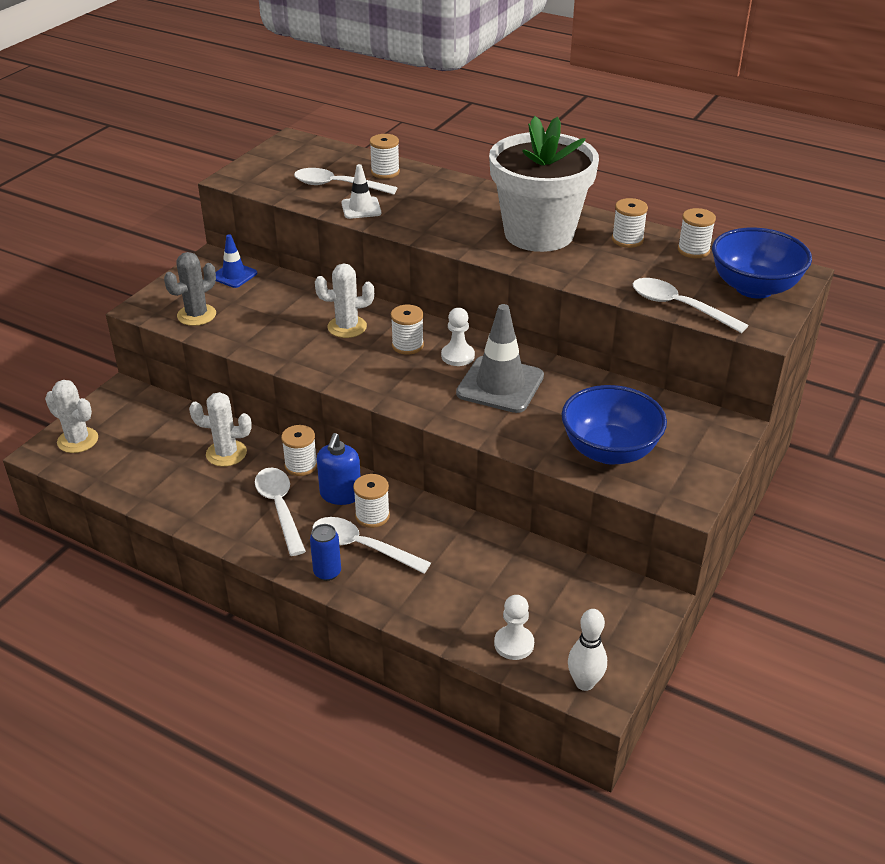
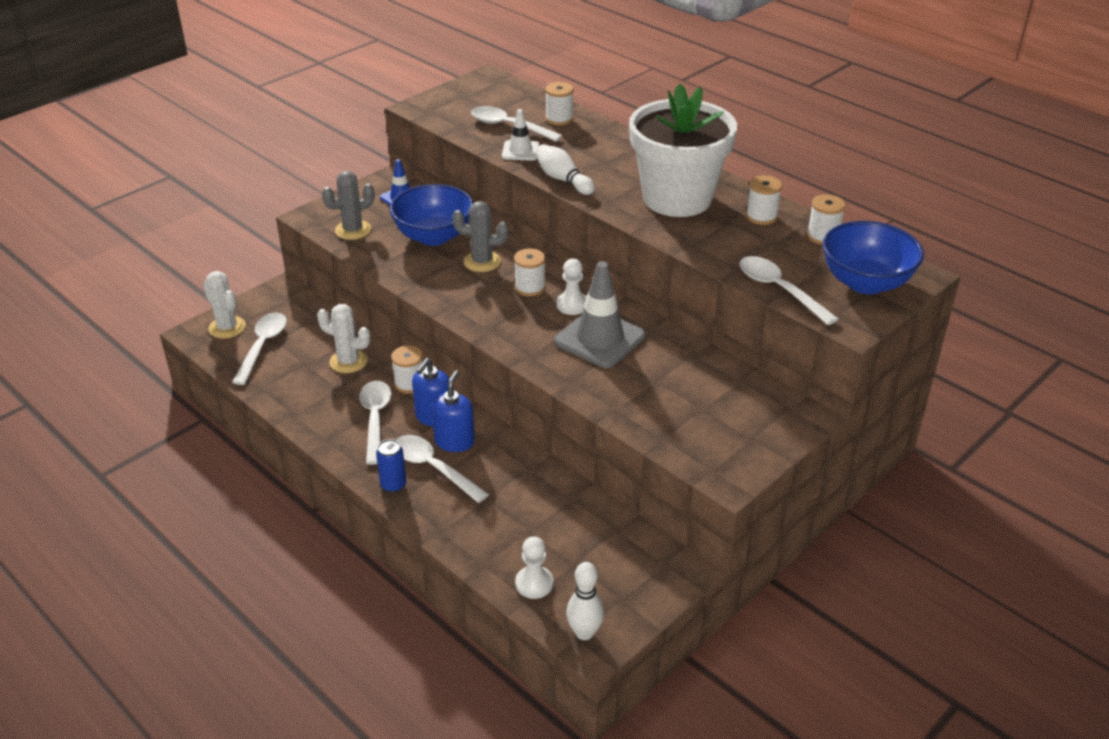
camera: 15 degrees right, 0 degrees up
white cactus [315,263,374,338] -> grey cactus [452,201,509,272]
white spool [353,474,390,528] -> blue soap dispenser [432,370,475,452]
blue bowl [562,385,667,465] -> blue bowl moved to [390,184,473,246]
none -> white spoon [232,313,287,385]
none -> white bowling pin [535,144,595,195]

